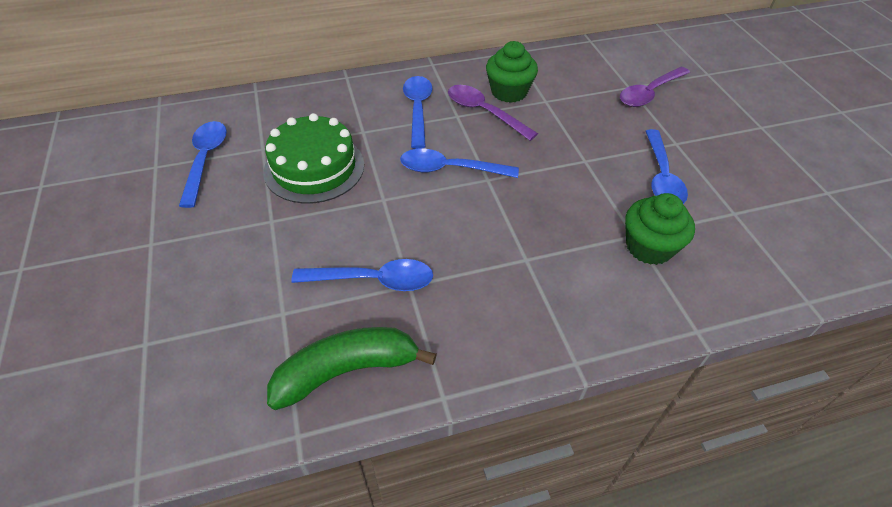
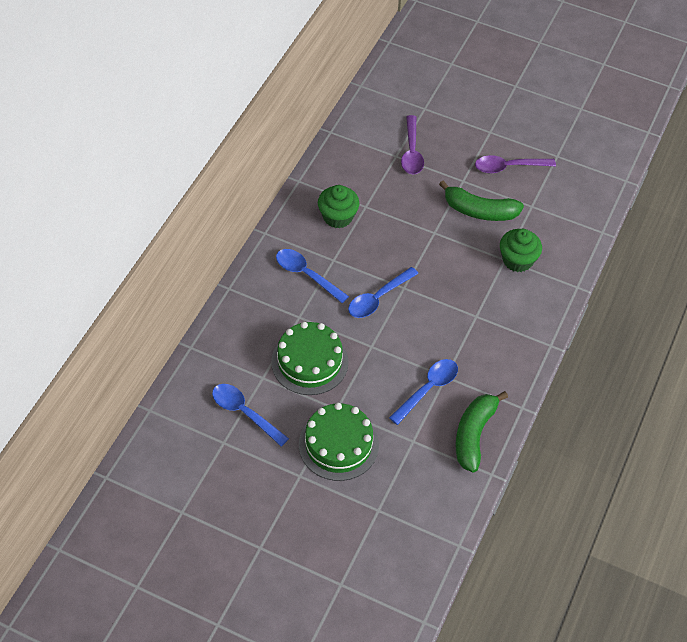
camera: 50 degrees left, 5 degrees up
purple spoon [448,85,538,141] -> purple spoon moved to [475,155,556,173]
blue spoon [646,129,688,204] -> green banana [439,181,524,221]
none -> green cake [299,403,379,481]

